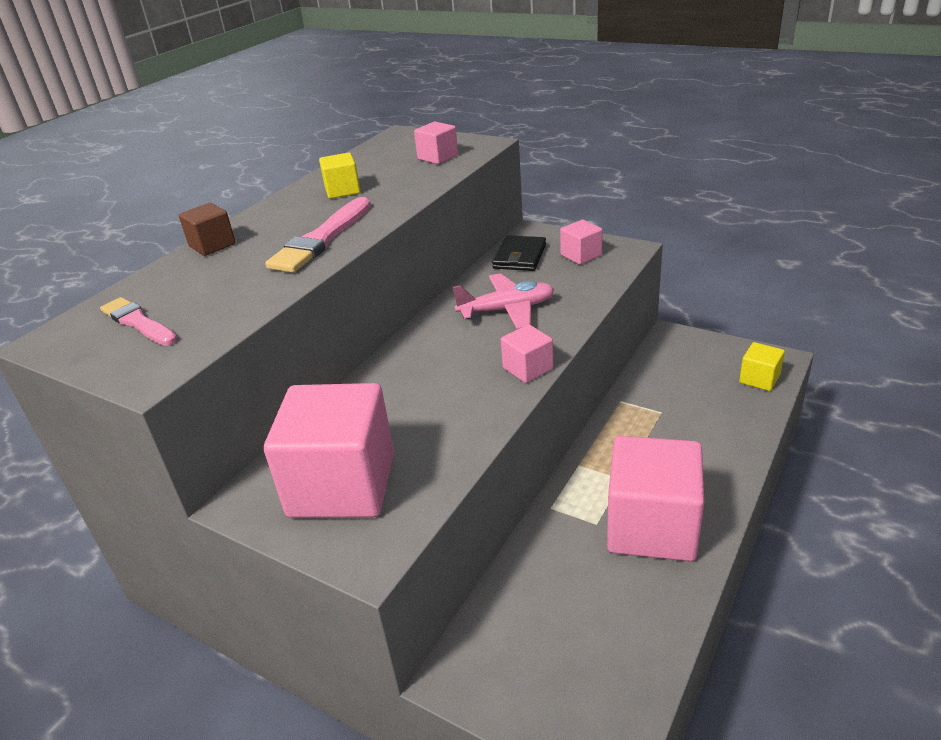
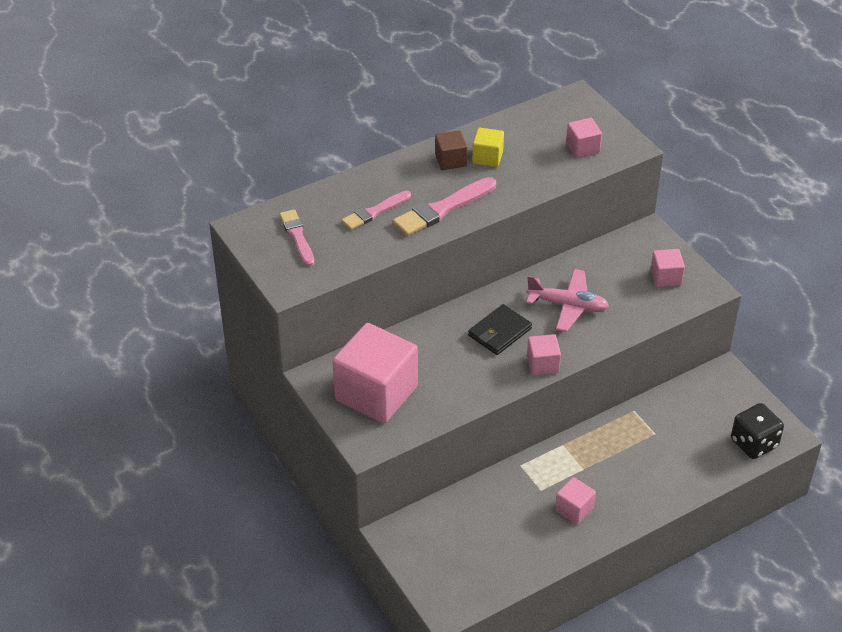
camera: 25 degrees right, 10 degrees up
brown cube [179,203,236,256] -> brown cube moved to [435,130,467,170]
black wallet [492,235,546,271] -> black wallet moved to [468,304,532,355]
pink cube [607,436,704,561] -> pink cube [555,477,596,525], size x0.47
yellow cube [739,342,785,391] -> black dice [731,403,784,459]
none -> pink brush [341,191,411,230]

